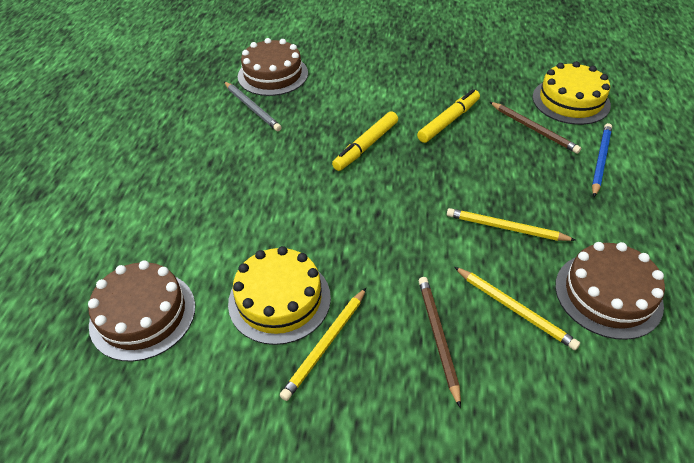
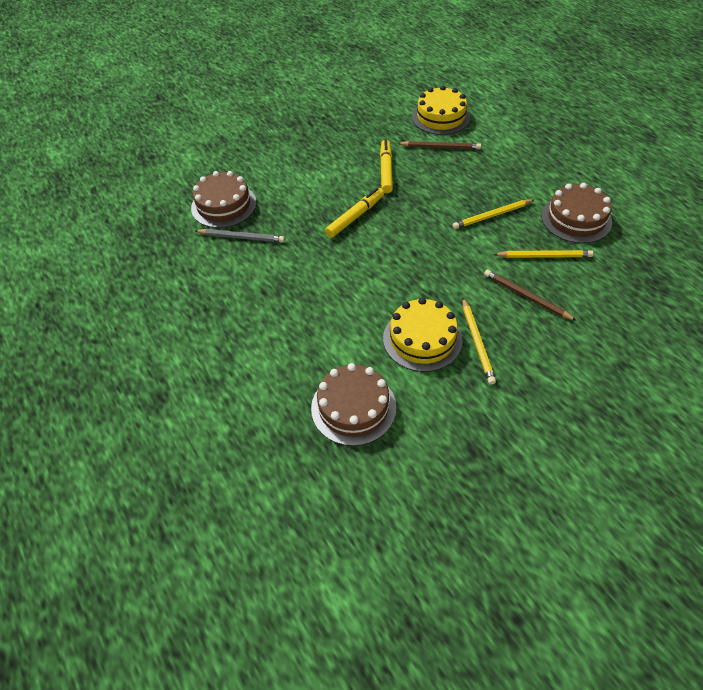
camera: 40 degrees left, 5 degrees up
yellow marker [332,111,398,171] -> yellow marker turned 135 degrees counterclockwise [325,188,384,238]
blue pencil [592,123,612,197] -> none

